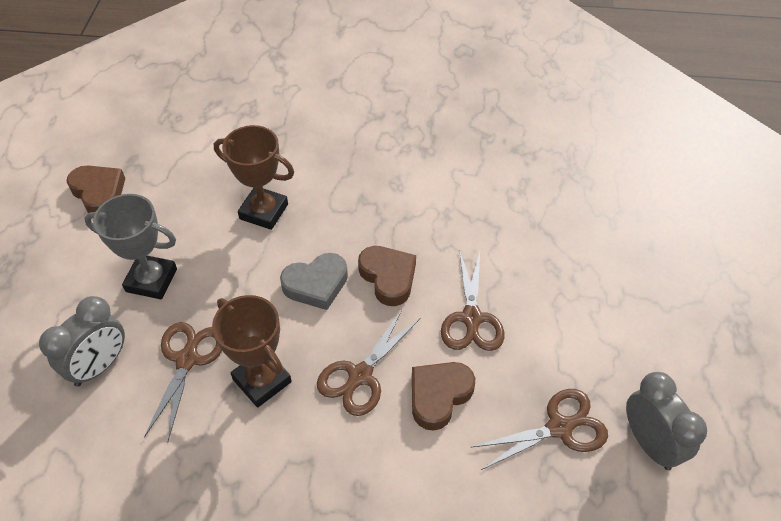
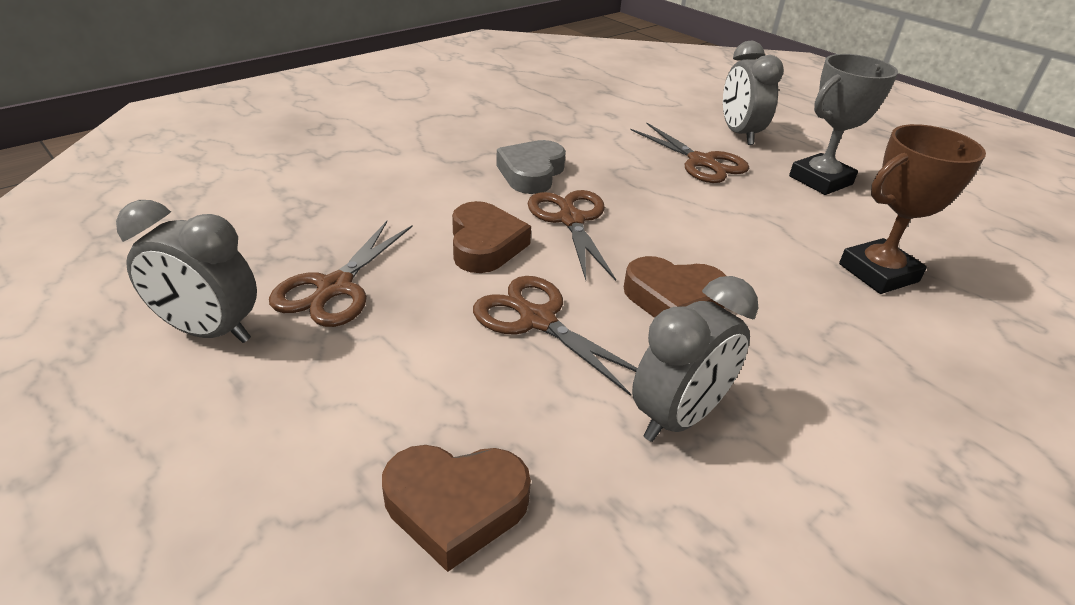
camera: 130 degrees right, 15 degrees down
brown heart [67,165,125,213] -> brown heart moved to [382,445,531,572]
brown trophy [212,295,292,408] -> none
grey heart [280,253,348,310] -> grey heart moved to [496,140,566,194]
none -> grey clock [632,276,758,442]

